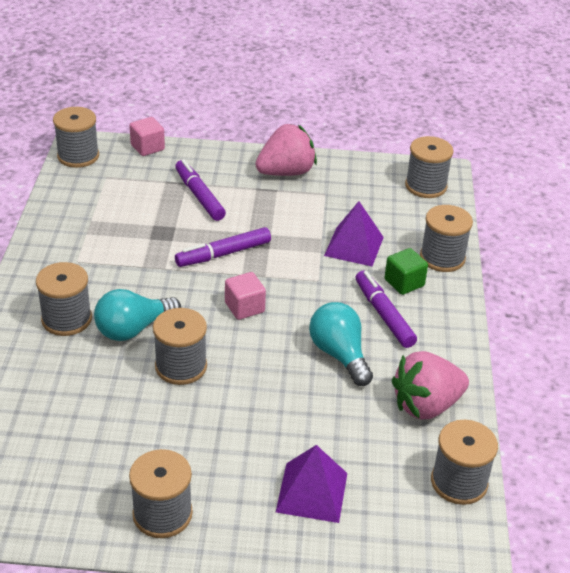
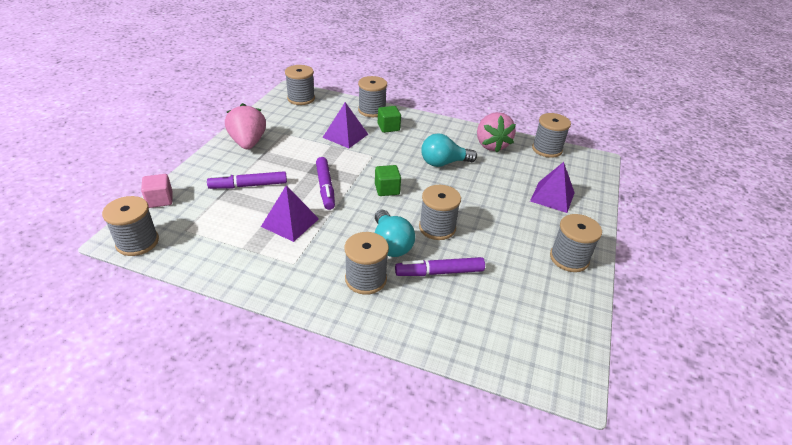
camera: 75 degrees left, 0 degrees up
pink cube [225,272,266,320] -> green cube [375,165,401,196]
purple marker [355,271,417,348] -> purple marker moved to [395,257,485,276]
none -> purple pyramid [261,185,319,242]

